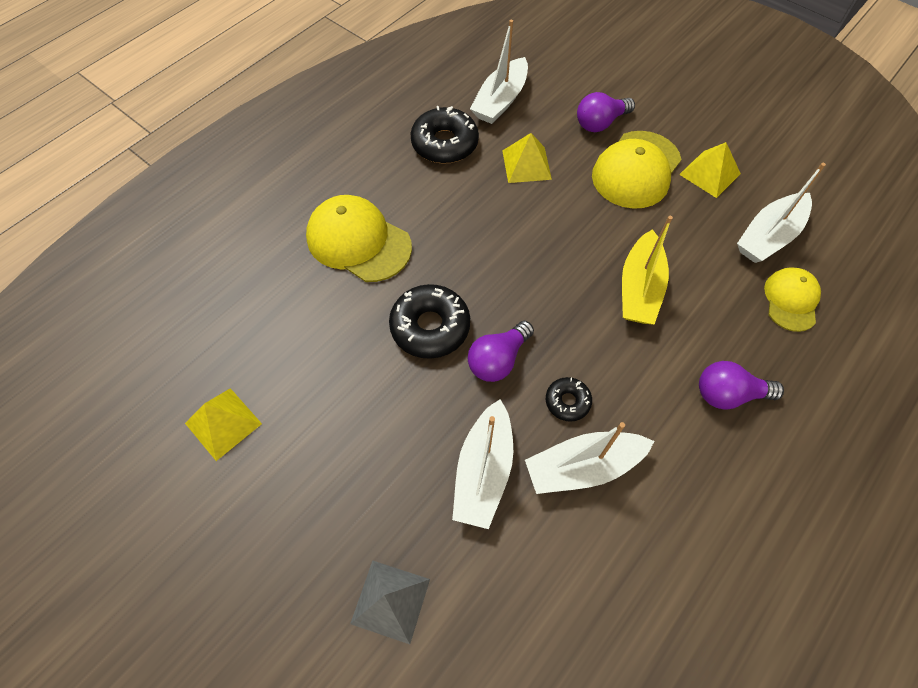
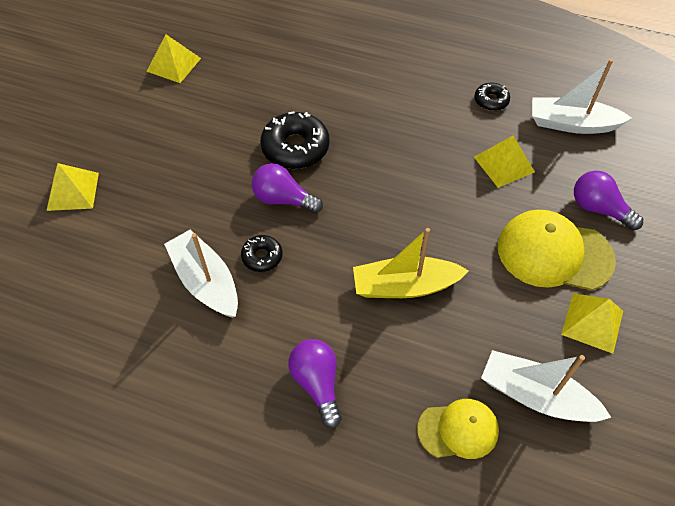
camera: 70 degrees right, 5 degrees down
yellow cap [306,195,412,282] -> none
grey pyramid [350,561,430,644] -> yellow pyramid [47,163,99,211]
black donut [411,106,479,164] -> black donut [474,83,510,111], size x0.54
white boat [452,399,513,529] -> none

